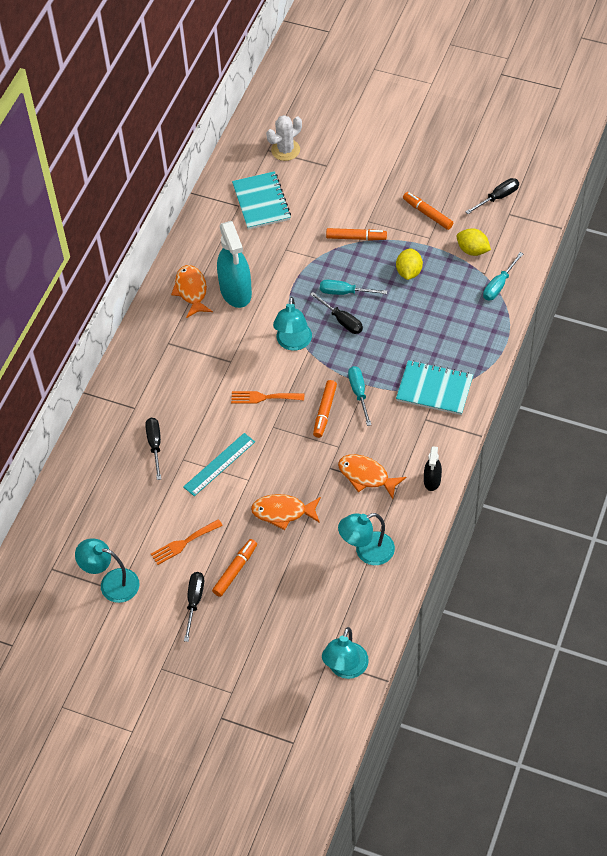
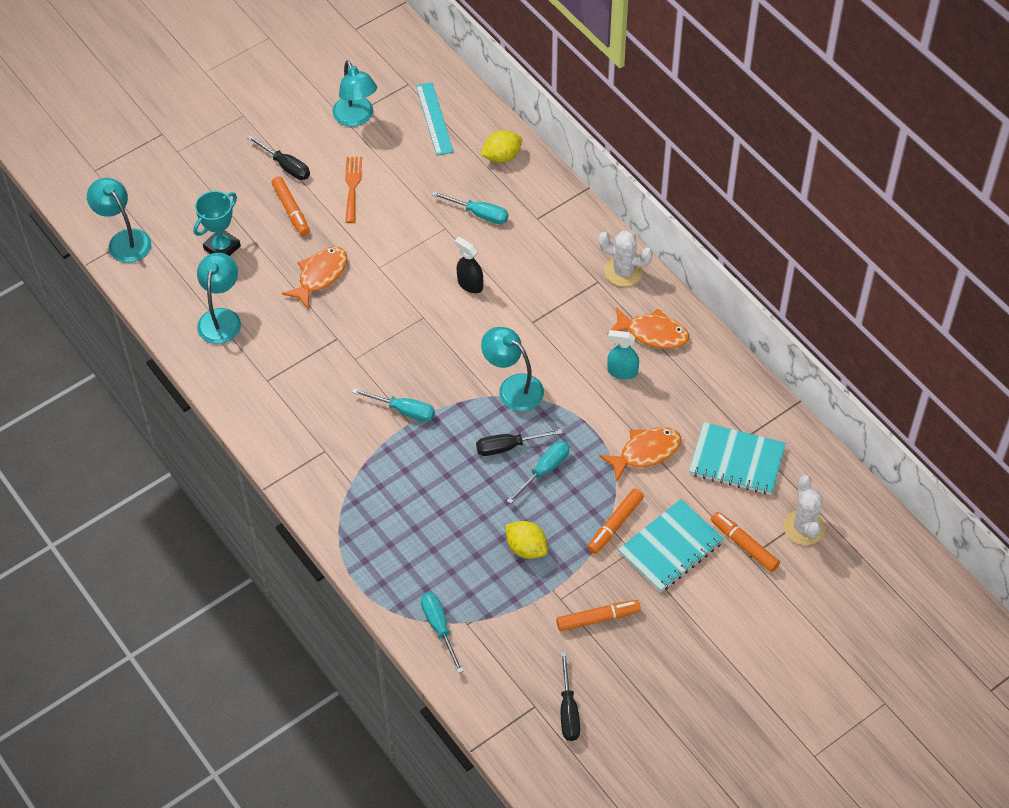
camera: 120 degrees right, 0 degrees up
turquoise lamp [75,538,139,603] -> turquoise lamp turned 105 degrees clockwise [333,60,377,127]
black screwdriver [145,418,161,480] -> turquoise screwdriver [432,191,508,224]
turquoise ruler [183,433,255,496] -> turquoise ruler moved to [416,82,454,156]
turquoise spray bottle [217,221,252,308] -> turquoise spray bottle [607,330,639,380], size x0.52
orange fork [231,391,304,404] -> none
orange marker [313,380,337,438] -> orange marker moved to [711,512,780,572]
orange fish [338,454,406,499] -> orange fish moved to [599,427,681,482]
turquoise notebook [396,360,473,415] -> turquoise notebook moved to [618,499,724,592]
black spray bottle [424,446,442,491] -> black spray bottle moved to [454,237,483,293]
yellow lemon [457,228,491,256] -> yellow lemon moved to [481,130,522,163]
none -> turquoise trophy [193,191,241,256]
none -> white cactus [598,231,653,287]

